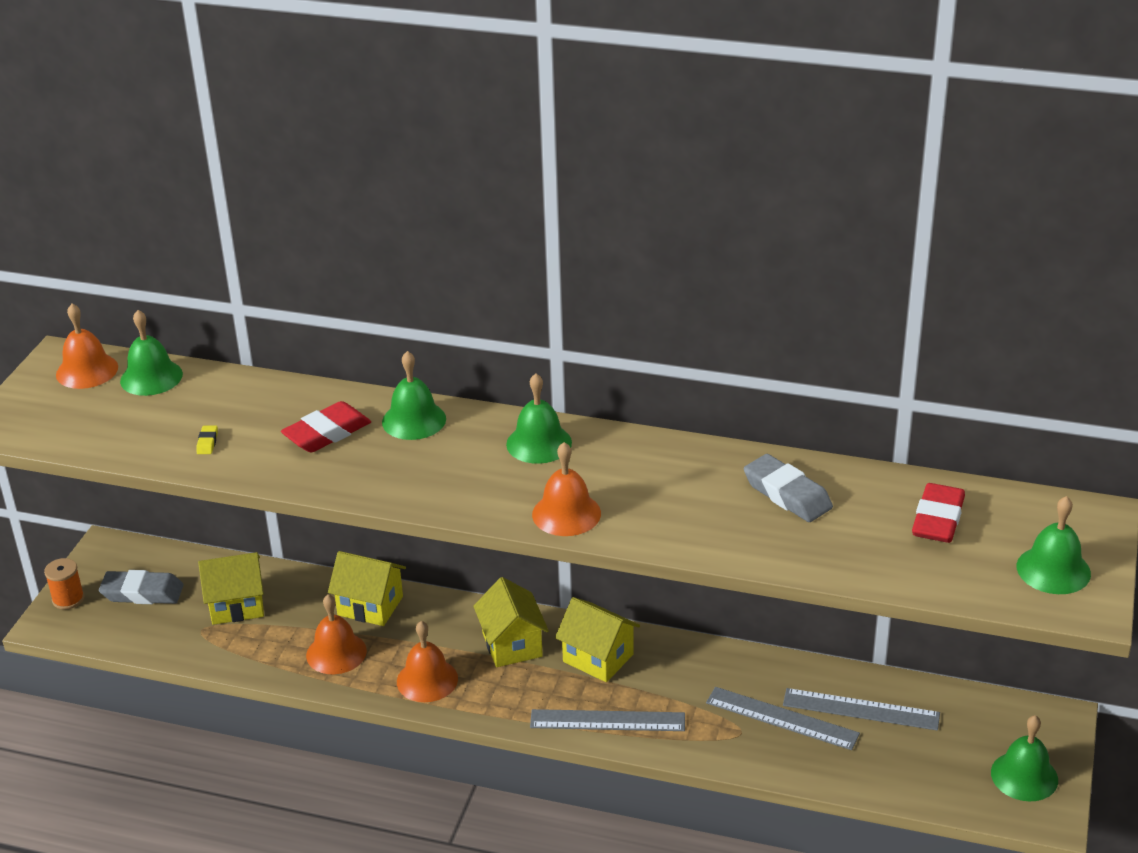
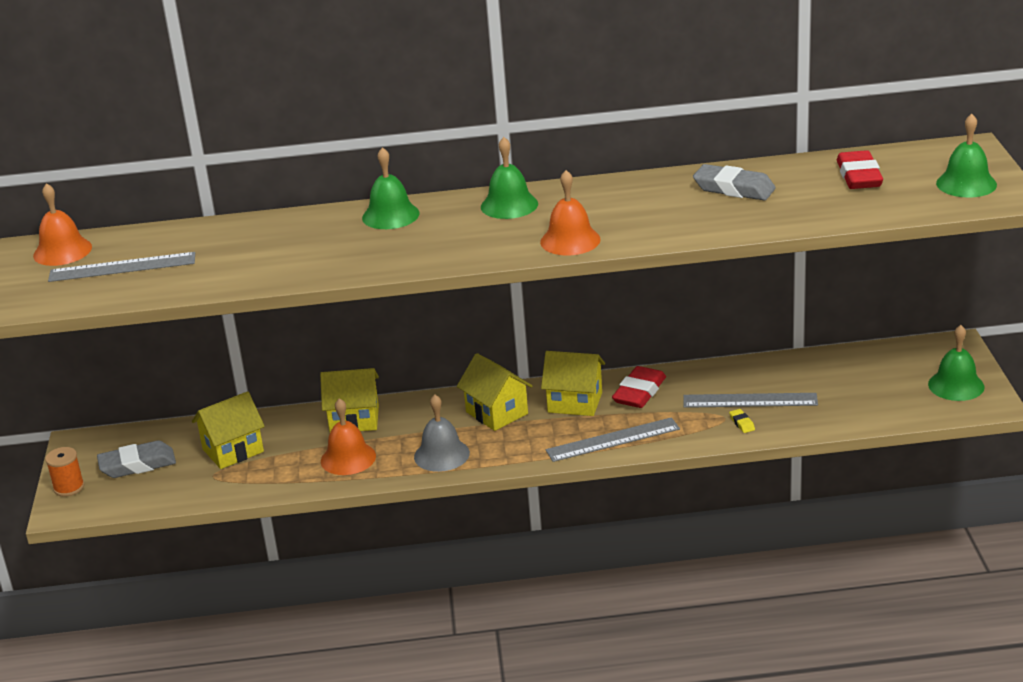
camera: 20 degrees left, 5 degrees down
green bell [120,310,183,396] -> none
yellow eraser [196,425,218,454] -> yellow eraser moved to [729,409,755,433]
red eraser [281,401,371,452] -> red eraser moved to [612,366,666,408]
orange bell [397,621,458,702] -> grey bell [414,395,470,472]
grey ruler [783,688,940,731] -> grey ruler moved to [48,252,195,282]

